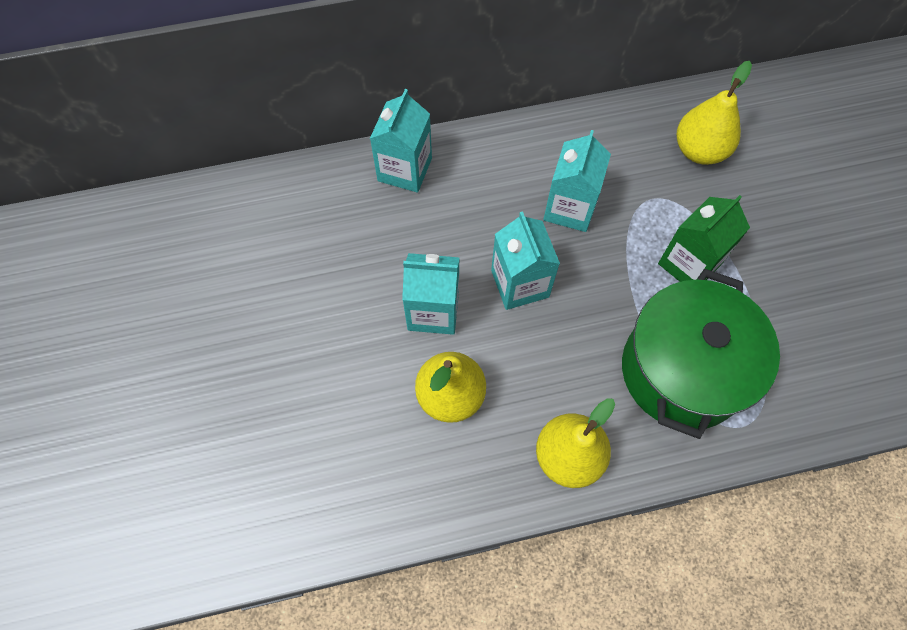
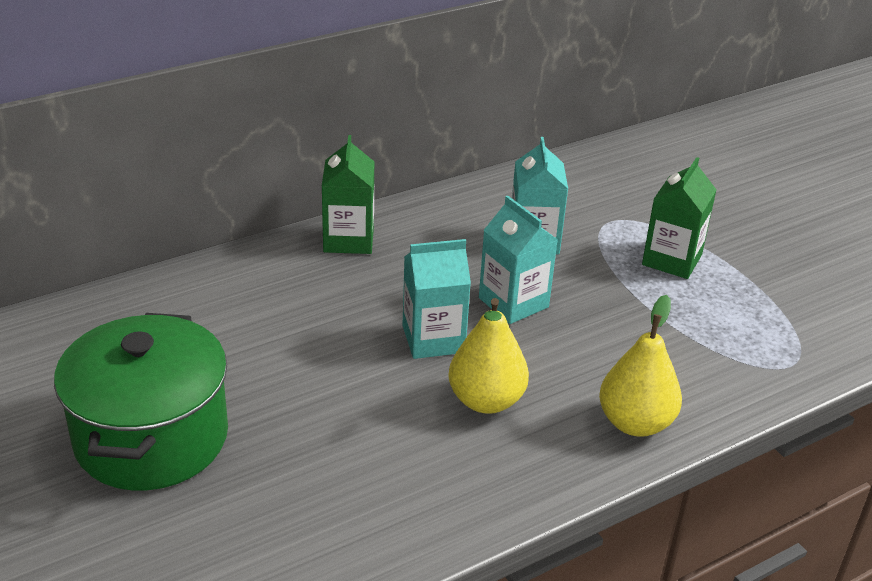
camera: 20 degrees left, 30 degrees down
turquoise carton [370,89,432,193] -> green carton [322,135,374,254]
green pot [622,269,780,439] -> green pot moved to [54,313,228,490]
yellow pear [677,61,752,165] -> none

